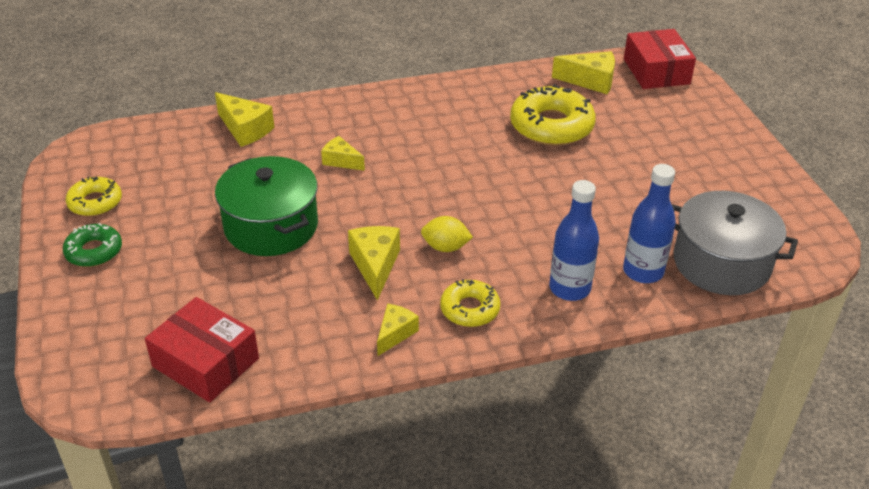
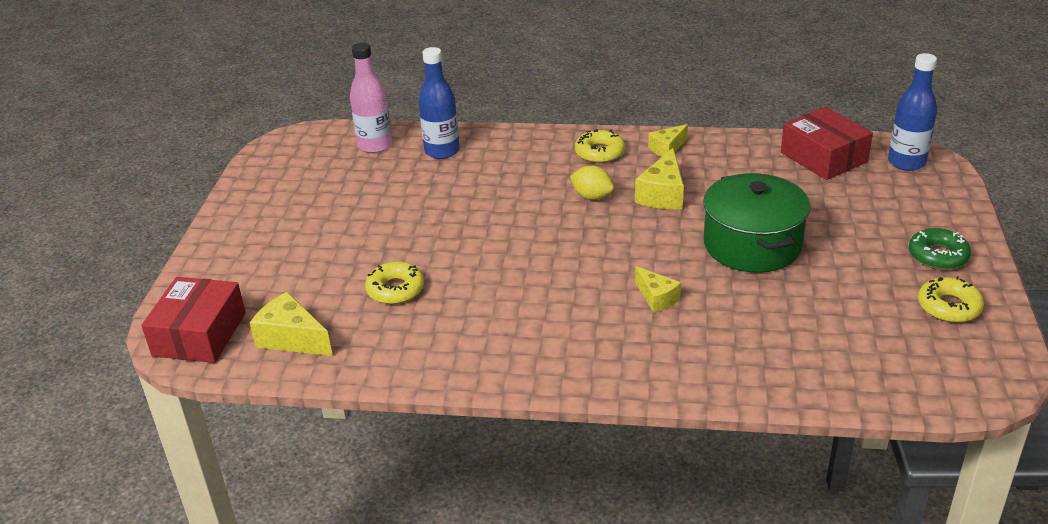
camera: 155 degrees left, 5 degrees down
yellow cheese [215,92,274,147] -> none
yellow donut [510,85,596,146] -> yellow donut [365,262,424,304], size x0.58
blue bottle [549,180,599,301] -> blue bottle moved to [888,53,937,171]
grey pot [672,191,798,295] -> pink bottle [350,43,392,153]

